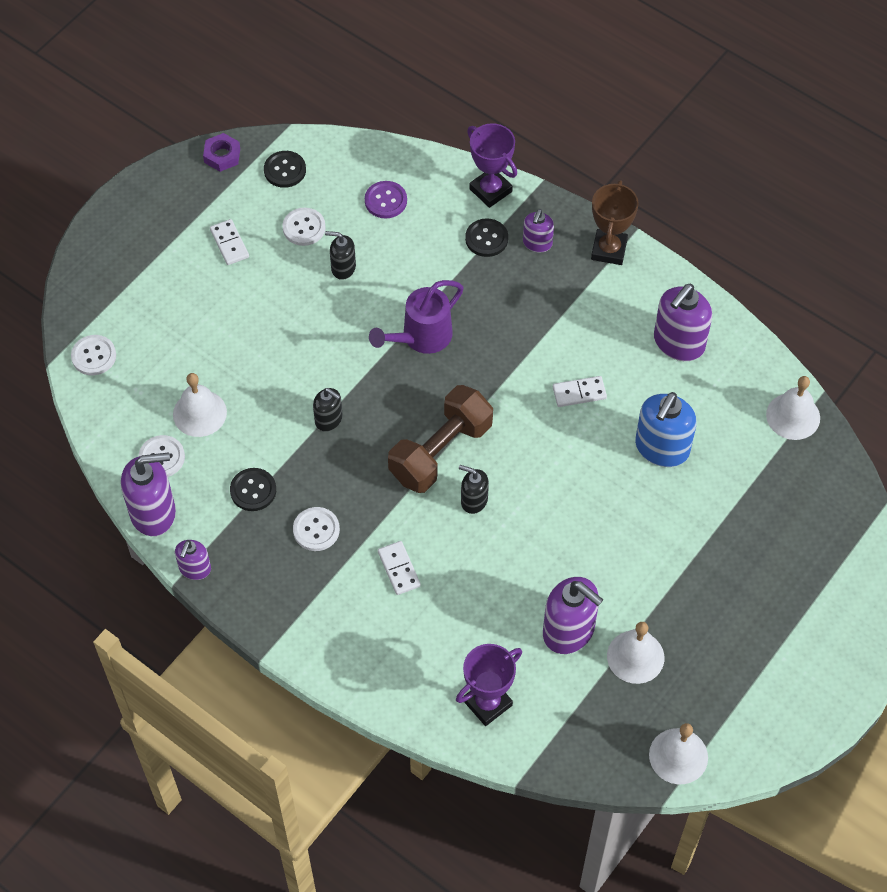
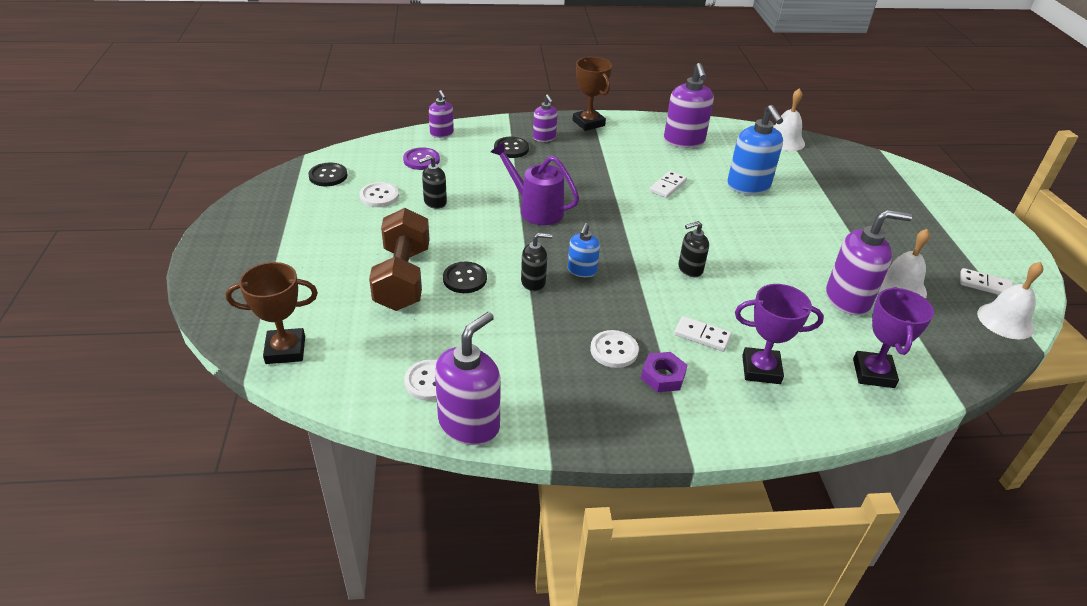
camera: 45 degrees left, 20 degrees down
white button [71,335,116,375] -> brown trophy [226,262,318,364]
white bell [173,373,227,437] -> none
purple soap dispenser [175,540,211,580] -> purple soap dispenser moved to [429,90,454,138]
purple nut [203,133,240,172] -> purple nut moved to [641,352,687,392]
white domino [210,219,249,265] -> white domino moved to [960,268,1013,295]
black button [230,468,276,511] -> black button moved to [443,262,487,293]
purple watering can [369,280,464,354] -> purple watering can turned 120 degrees clockwise [491,142,579,225]
brown dumbbell [388,385,493,493] -> brown dumbbell moved to [369,208,430,311]
purple trophy [467,123,517,208] -> purple trophy moved to [735,284,824,384]
none -> blue soap dispenser [568,223,600,277]

